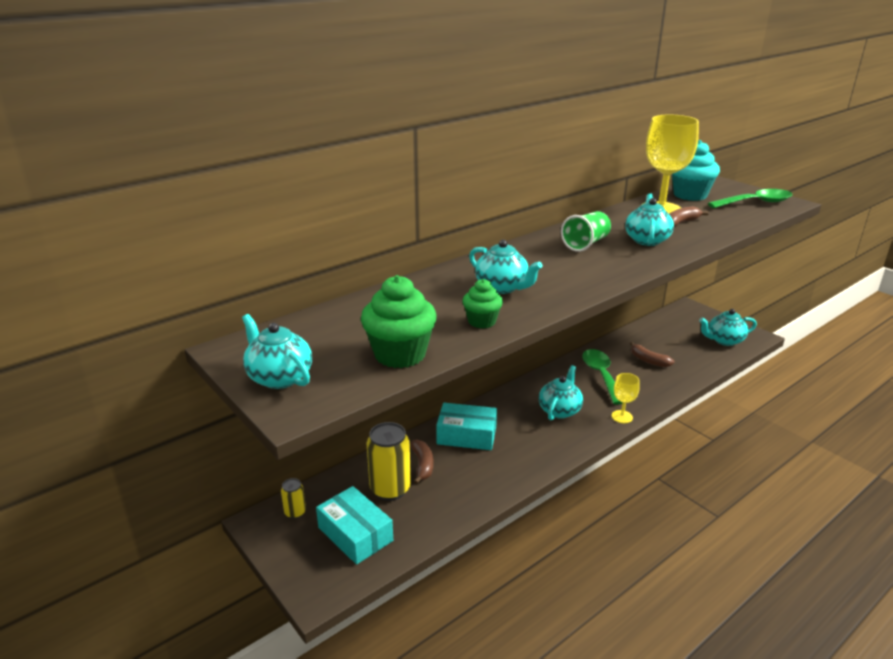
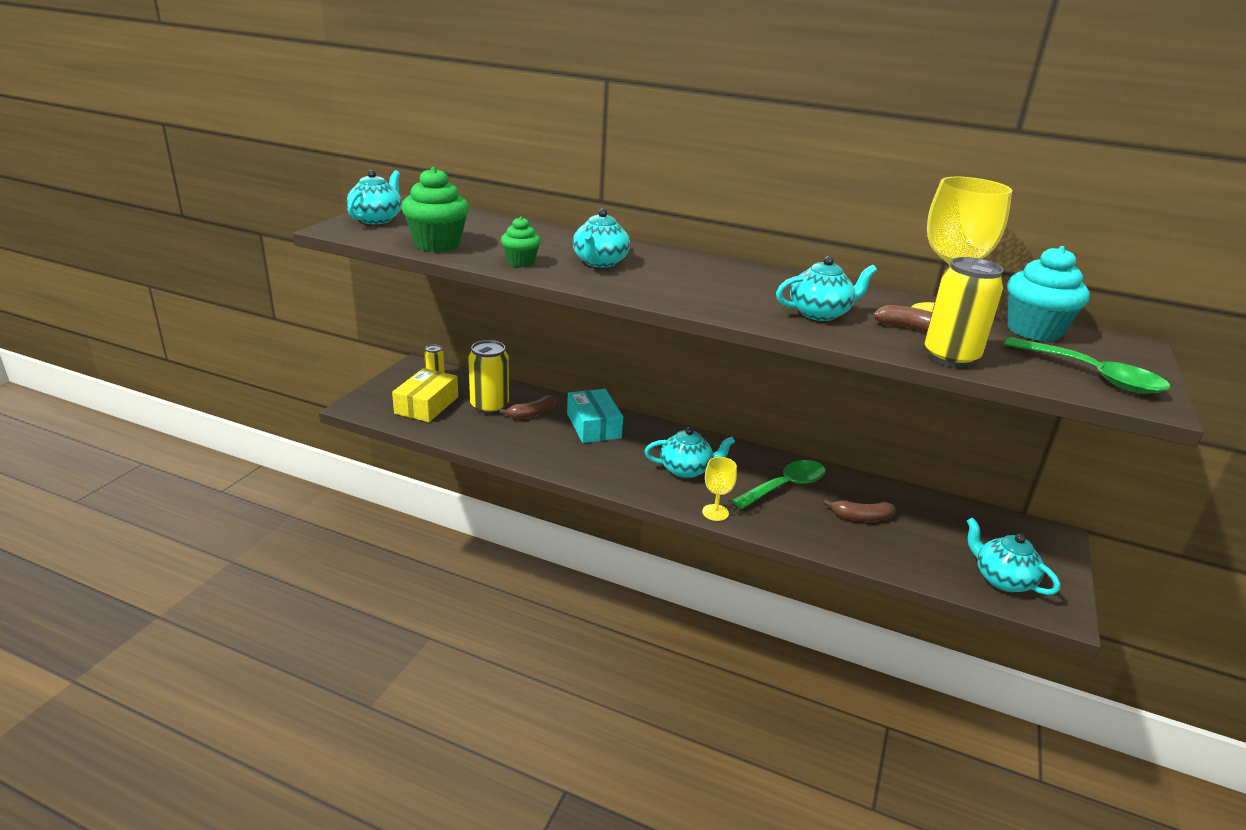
camera: 60 degrees right, 0 degrees up
turquoise box [316,486,393,565] -> yellow box [392,368,458,422]
green cup [561,211,611,252] -> none
brown banana [630,342,674,367] -> brown banana turned 105 degrees counterclockwise [824,499,896,521]
none -> yellow can [924,257,1004,368]

